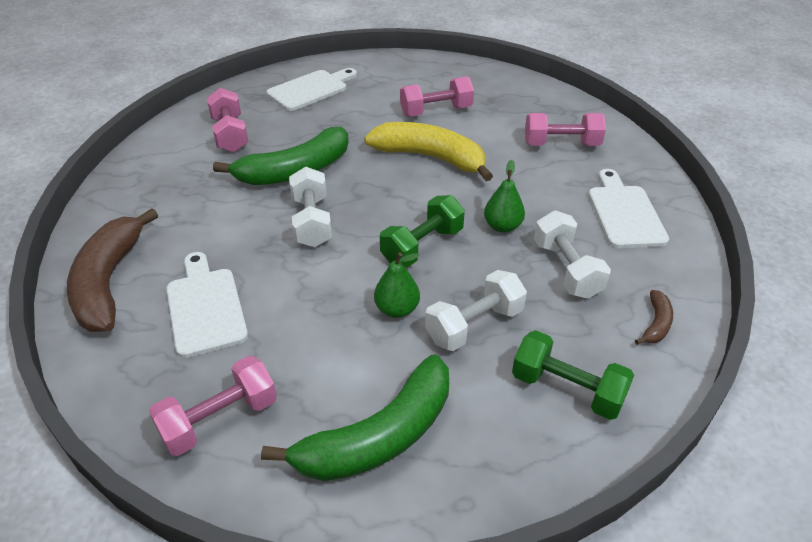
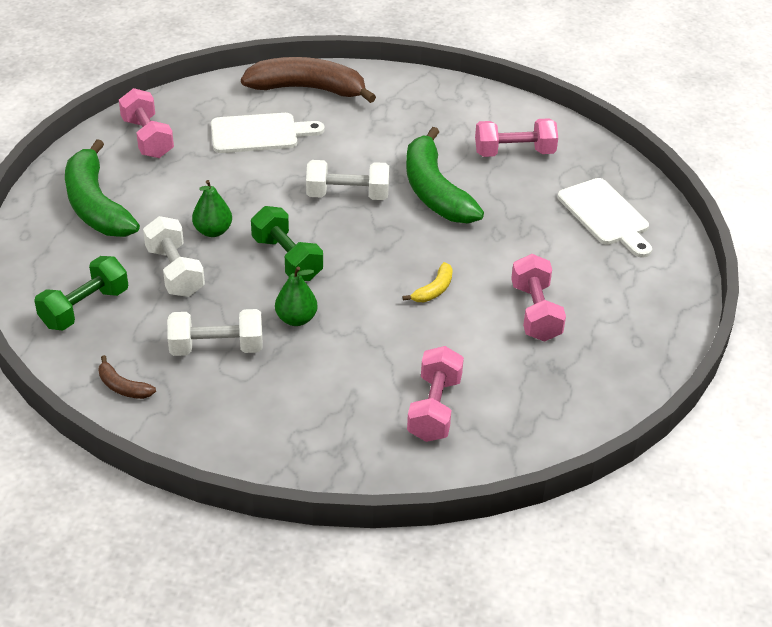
camera: 100 degrees right, 0 degrees up
yellow banana [364,122,493,181] -> yellow banana [402,262,453,302], size x0.44
white cutting board [588,169,669,248] -> none

